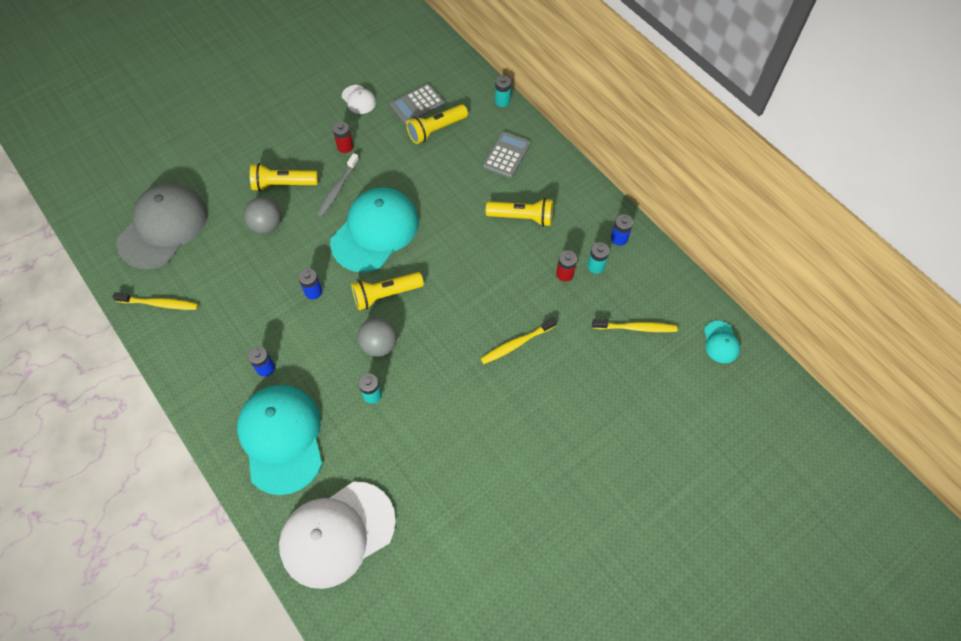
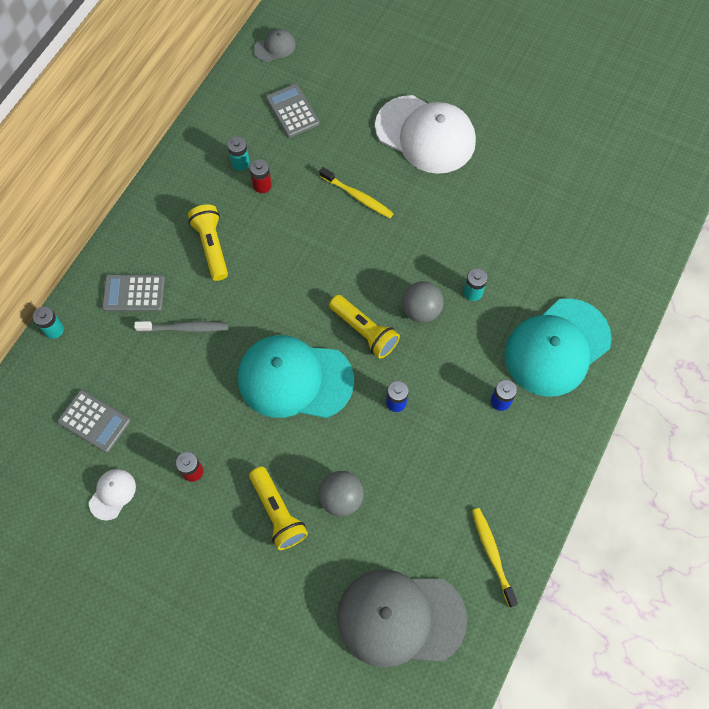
camera: 115 degrees left, 5 degrees up
white cap [279,482,396,589] -> white cap moved to [375,95,476,174]
grey toothbrush [317,153,359,217] -> grey toothbrush moved to [134,321,228,332]
yellow flashlight [406,104,468,144] -> none
yellow toothbrush [592,319,678,332] -> grey calculator [266,84,320,138]
blue battery [611,214,633,246] -> none
turquoise cap [704,321,740,363] -> grey cap [254,29,296,62]

